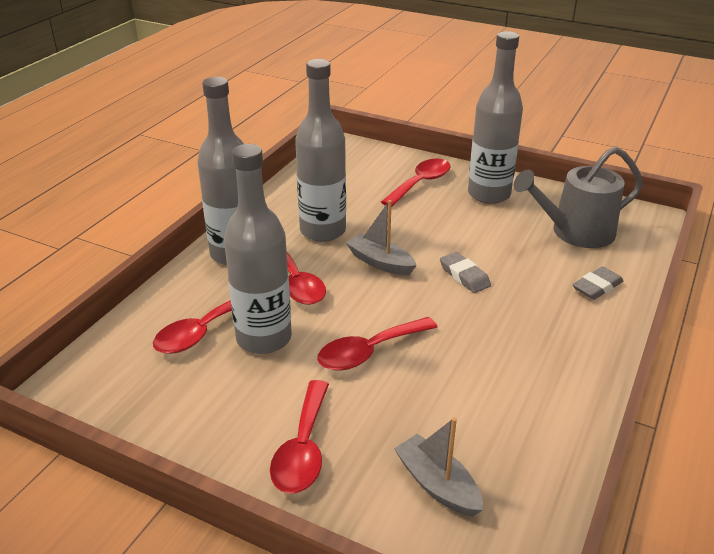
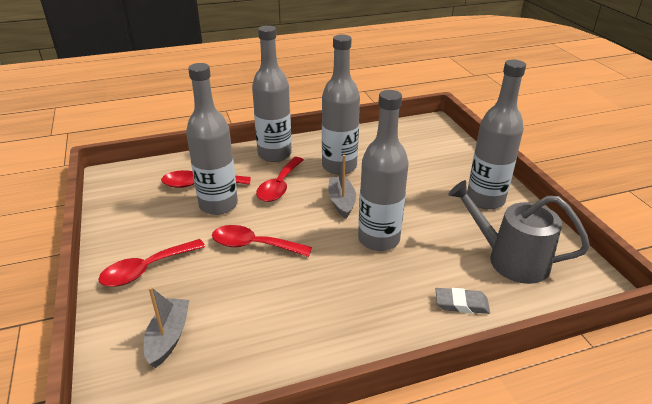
camera: 45 degrees right, 0 degrees up
red spoon [381,159,450,207] -> none
grey eraser [440,252,491,293] -> grey bottle [358,90,409,251]

